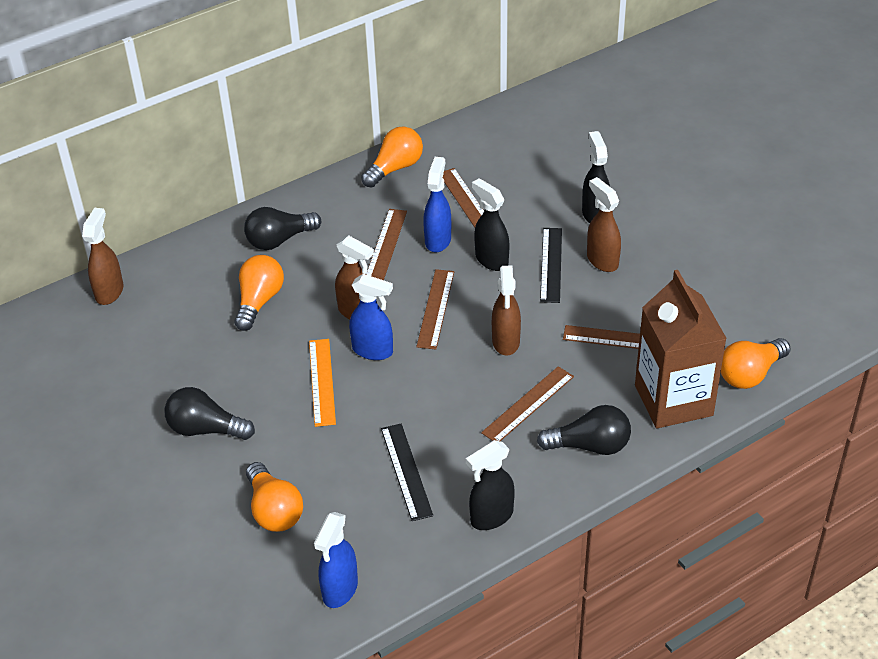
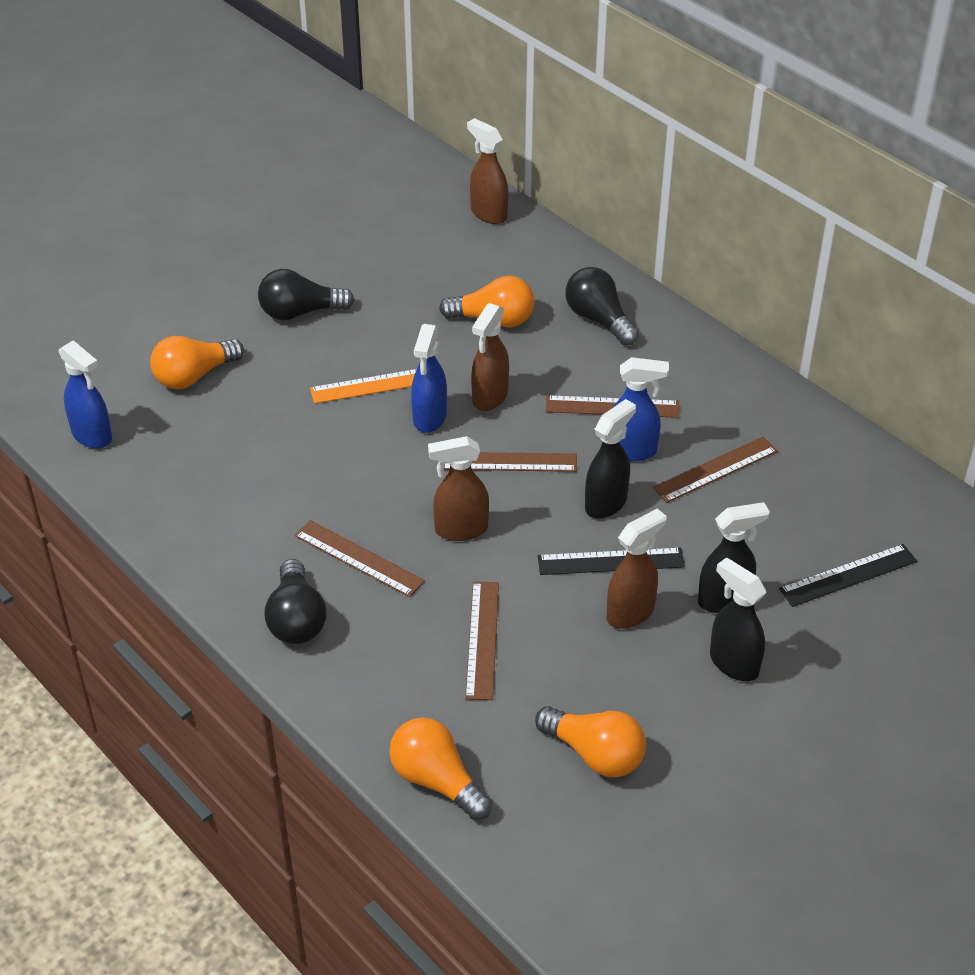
camera: 80 degrees right, 0 degrees up
brown spray bottle [82,208,123,305] -> brown spray bottle turned 135 degrees counterclockwise [467,118,509,224]
black light bulb [164,387,255,440] -> black light bulb turned 105 degrees counterclockwise [258,269,355,320]
blue spray bottle [314,512,358,608] -> blue spray bottle turned 150 degrees counterclockwise [59,340,112,449]
orange light bulb [361,127,423,188] -> orange light bulb moved to [535,706,646,777]
black ruler [381,424,433,521] -> black ruler moved to [779,544,917,607]
black spray bottle [466,440,515,530] -> black spray bottle moved to [710,557,767,681]
brown carton [635,270,727,428] -> none

